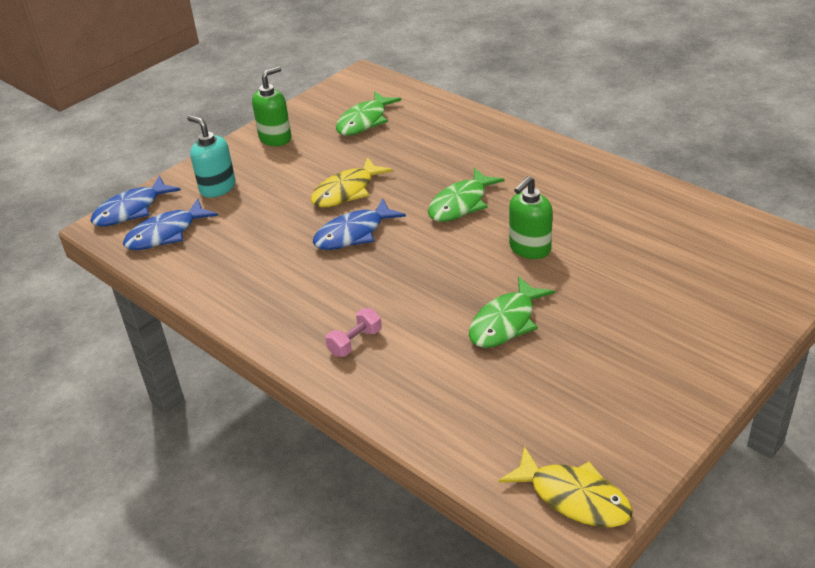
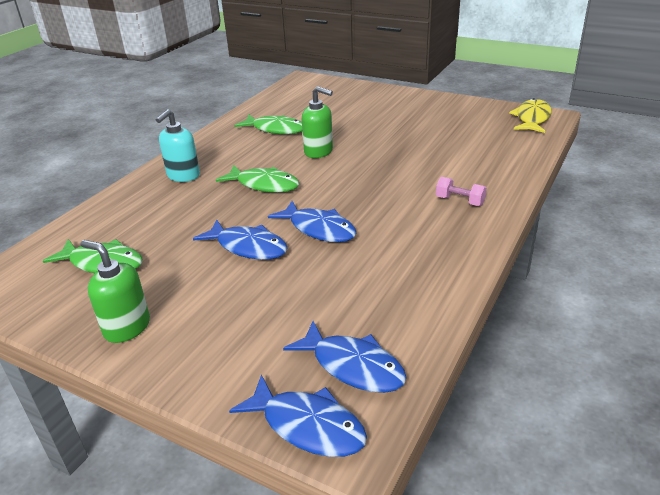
camera: 105 degrees left, 5 degrees down
turquoise soap dispenser [187,115,236,198] -> turquoise soap dispenser moved to [156,109,200,182]
yellow fish [311,157,393,207] -> blue fish [193,220,288,260]
green fish [469,276,555,348] -> green fish moved to [234,114,302,134]

